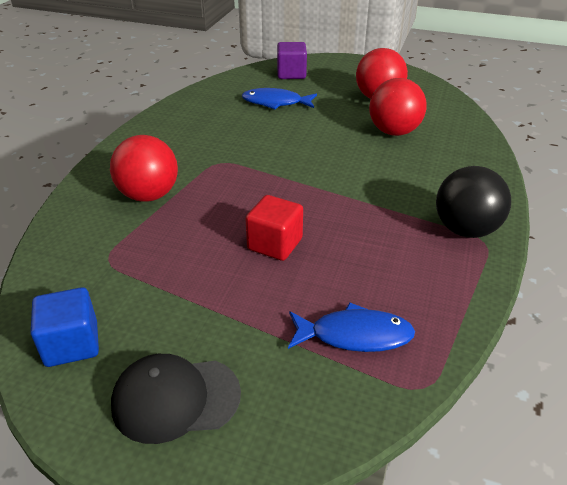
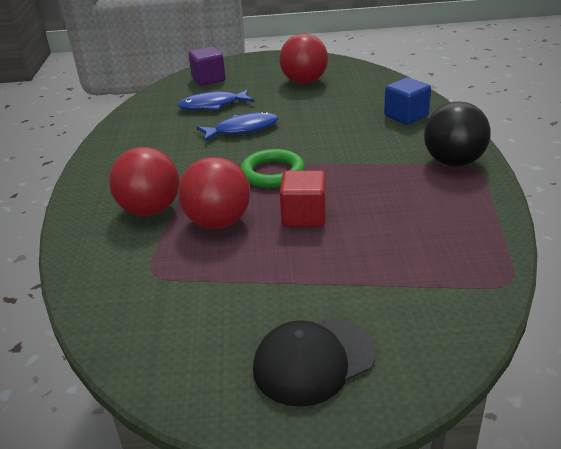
camera: 20 degrees left, 5 degrees down
blue cube [30,287,99,367] -> blue cube moved to [384,78,431,125]
blue fish [288,302,415,352] -> blue fish moved to [197,112,278,142]
red ball [369,78,427,136] -> red ball moved to [178,157,250,229]
none -> green ring [240,149,305,188]

